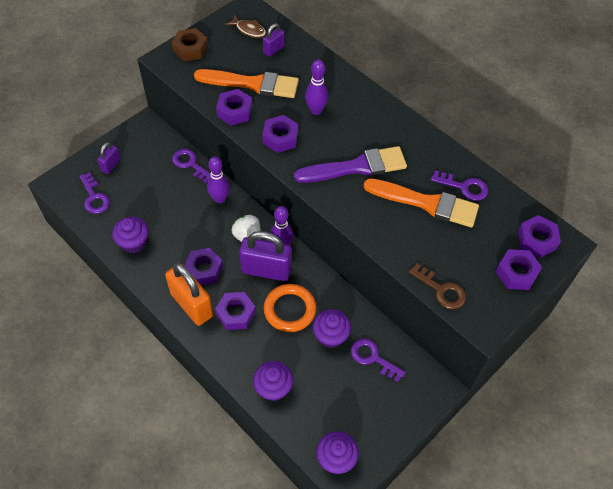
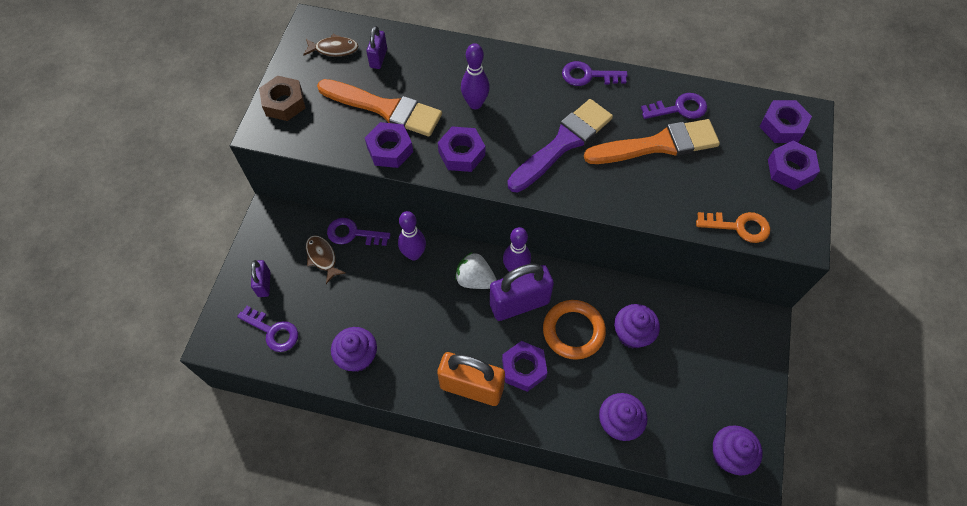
camera: 30 degrees left, 5 degrees up
purple nut [184,248,223,285] -> none
orange brush [194,69,299,98] -> orange brush turned 45 degrees clockwise [317,79,442,136]
purple key [351,339,405,382] -> purple key moved to [562,61,628,86]
brown key [409,263,466,309] -> orange key [696,212,770,243]
none -> brown fish [306,235,346,284]

